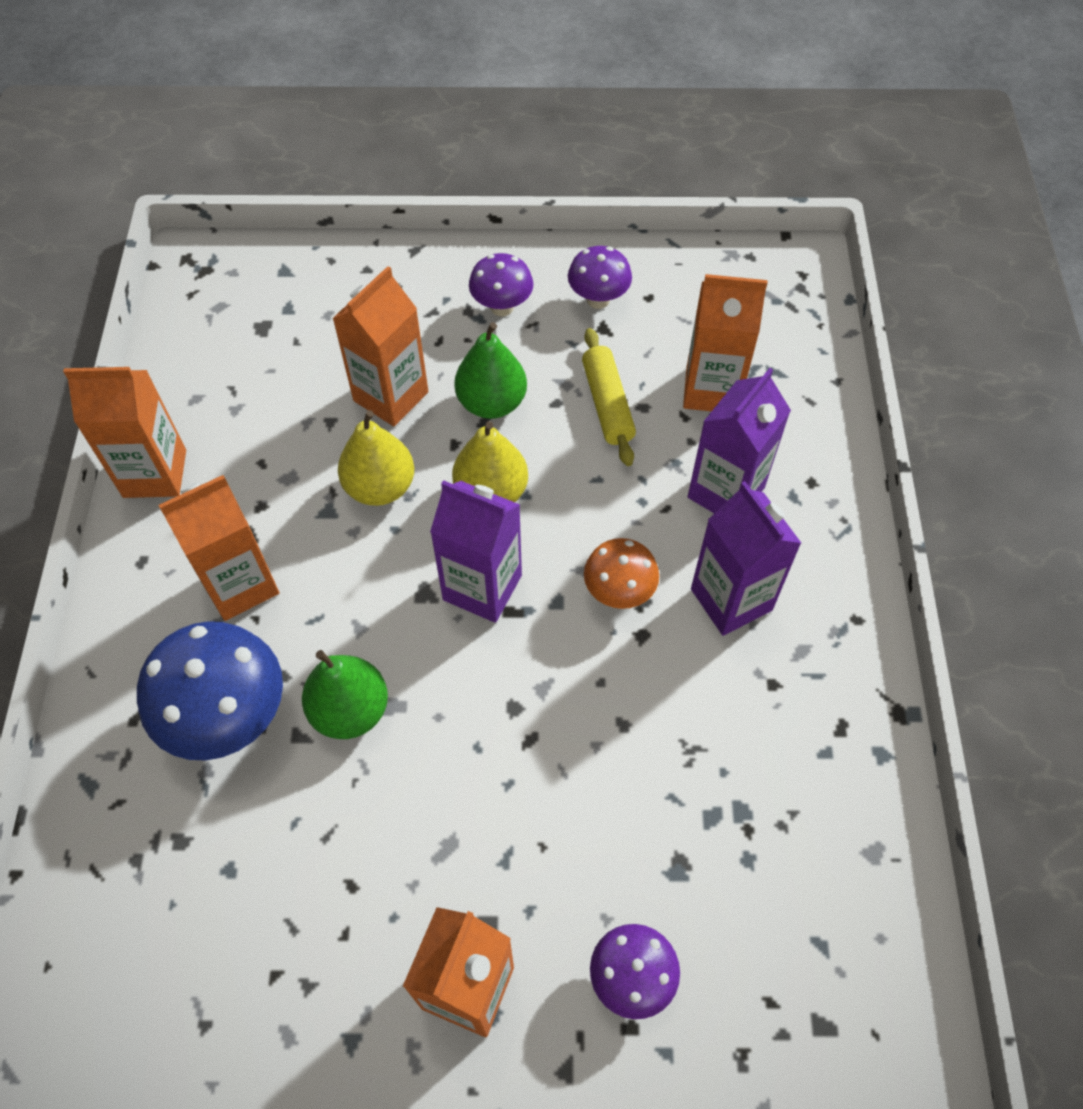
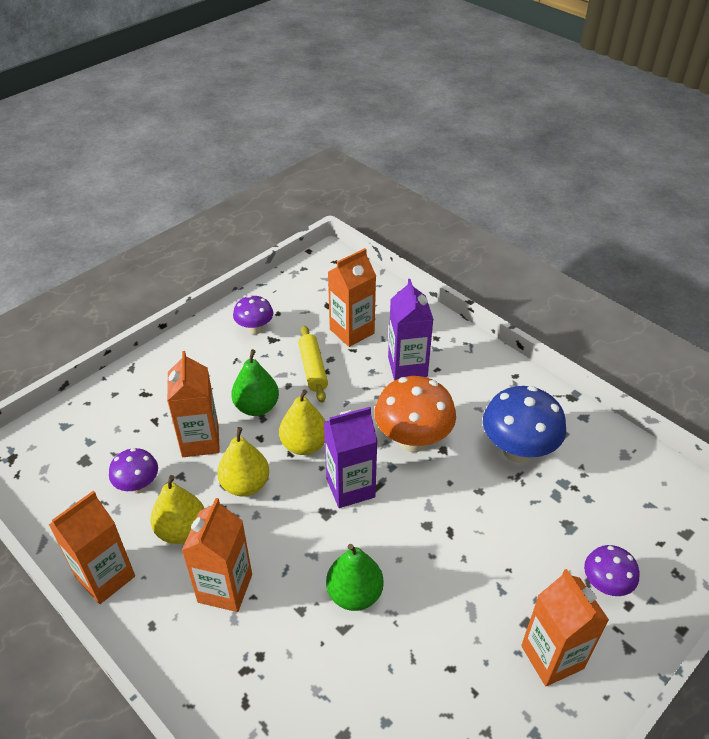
camera: 45 degrees left, 15 degrees down
blue mushroom [137,621,283,760] -> blue mushroom moved to [483,386,566,463]
purple mushroom [469,253,533,316] -> purple mushroom moved to [109,448,158,494]
yellow rolling pin [582,328,636,466] -> yellow rolling pin turned 45 degrees clockwise [298,326,328,403]
orange mushroom [584,538,659,609] -> orange mushroom [374,376,456,452], size x1.74
purple carton [691,481,801,636] -> none
none -> yellow pear [150,475,204,544]

